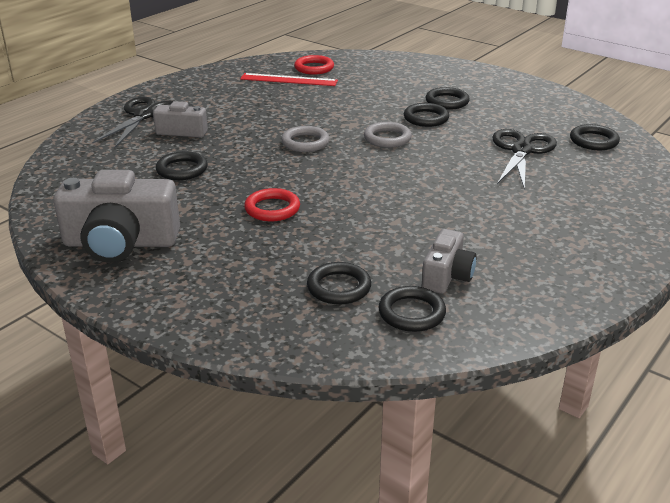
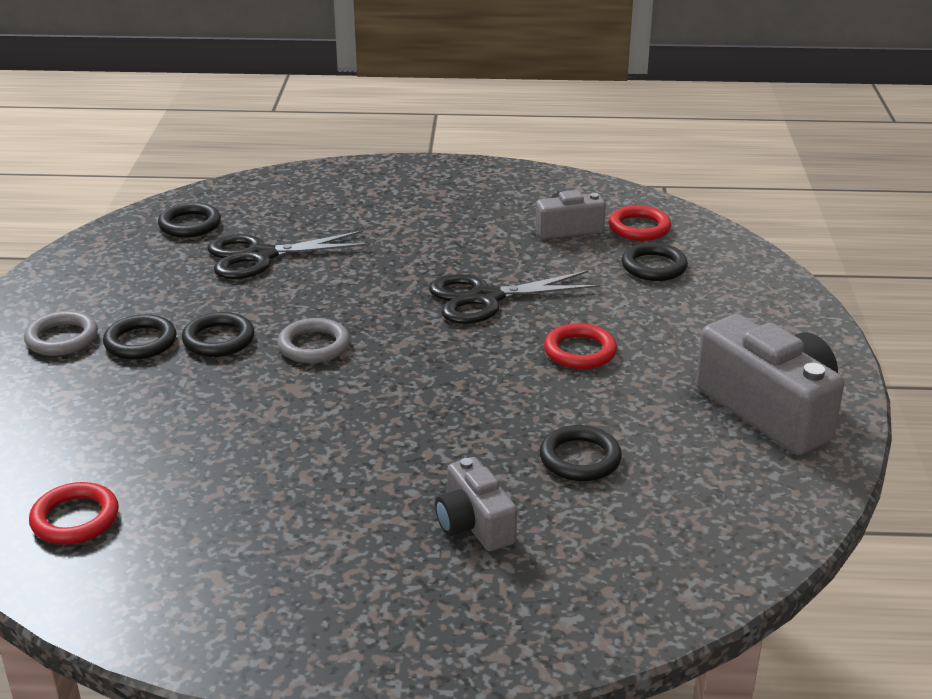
camera: 125 degrees left, 0 degrees up
black scissors [92,97,173,149] -> black scissors moved to [429,271,600,324]
red ruler [240,73,338,86] -> none
grey ring [281,126,330,152] -> grey ring moved to [24,311,98,356]
black ring [378,286,446,332] -> red ring [609,205,671,241]

